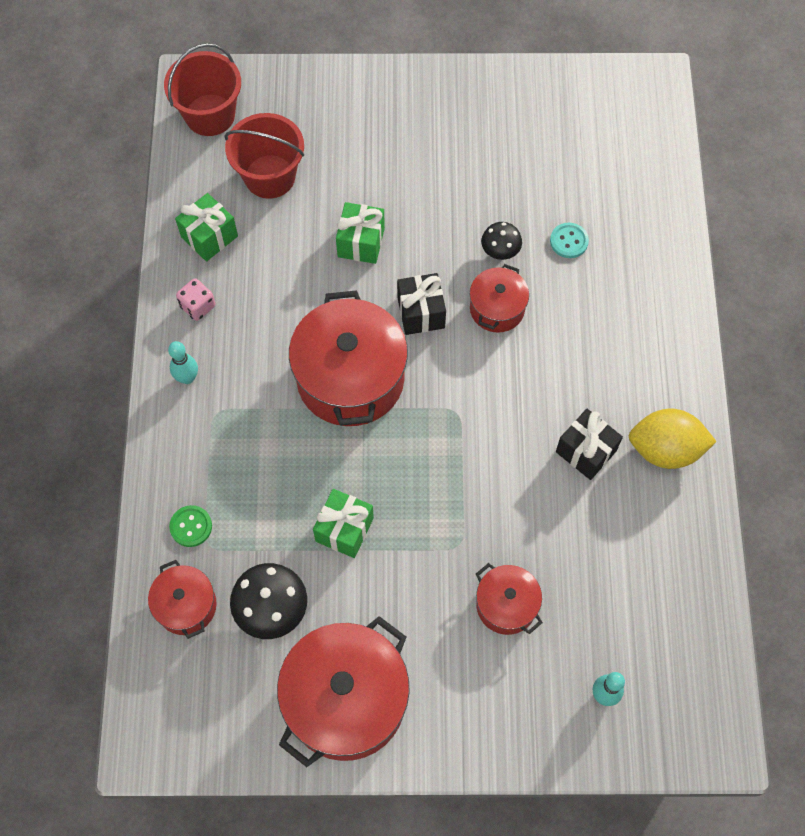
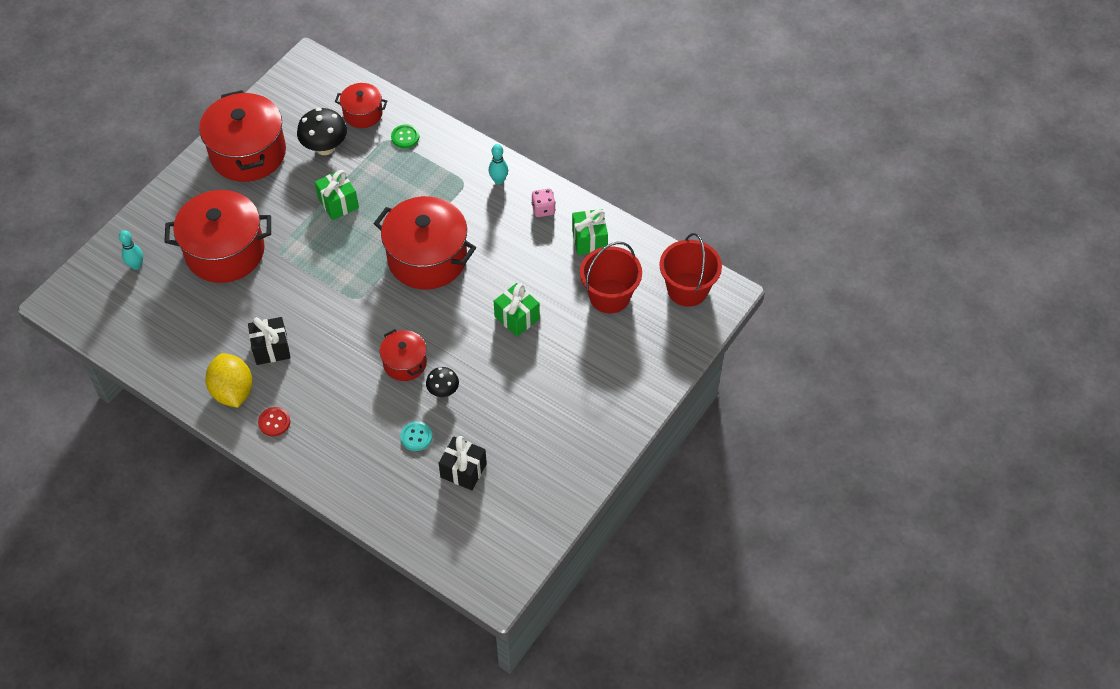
camera: 125 degrees right, 10 degrees down
black gift [397,273,446,335] -> black gift moved to [439,436,487,490]
red pot [476,563,543,635] -> red pot [164,190,271,283], size x1.91
yellow lemon [629,409,717,469] -> yellow lemon turned 60 degrees counterclockwise [205,353,252,408]
none -> red button [258,407,290,436]

